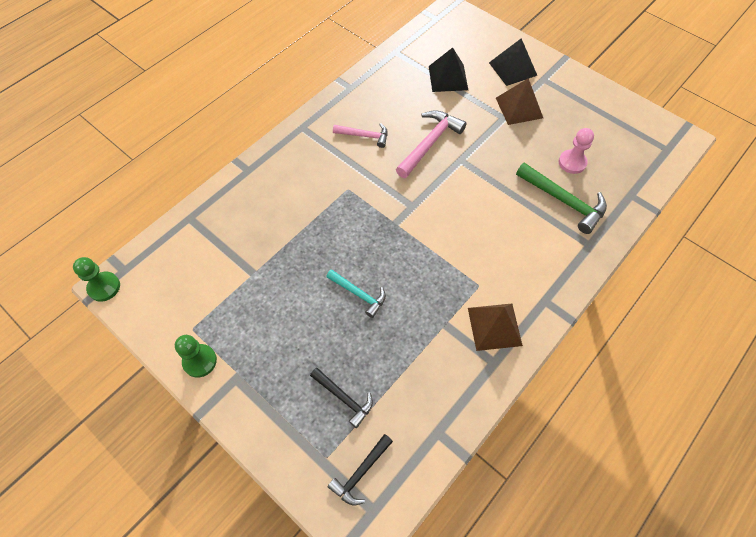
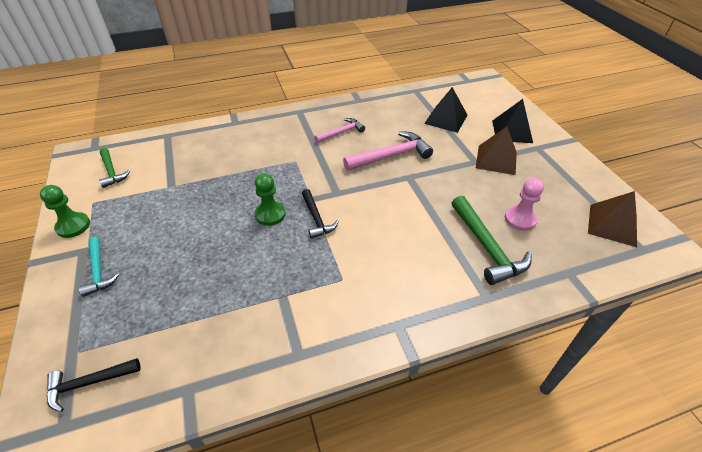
camera: 30 degrees right, 15 degrees down
green pawn [73,257,120,302] -> green pawn moved to [255,173,286,226]
black hammer [310,368,373,428] -> black hammer moved to [302,189,339,239]
turquoise hammer [326,269,386,318] -> turquoise hammer moved to [79,237,119,297]
pink hammer [333,123,388,148] -> pink hammer turned 75 degrees counterclockwise [314,118,365,143]
brown pyramid [468,303,523,351] -> brown pyramid moved to [588,191,637,247]
none -> green hammer [99,148,130,188]

